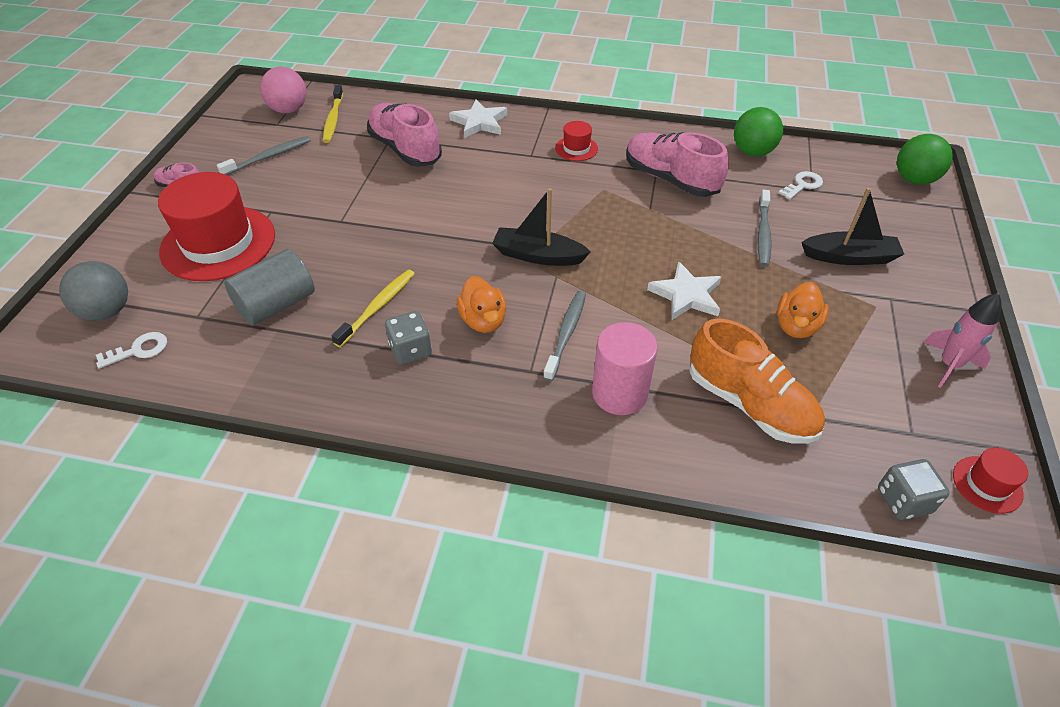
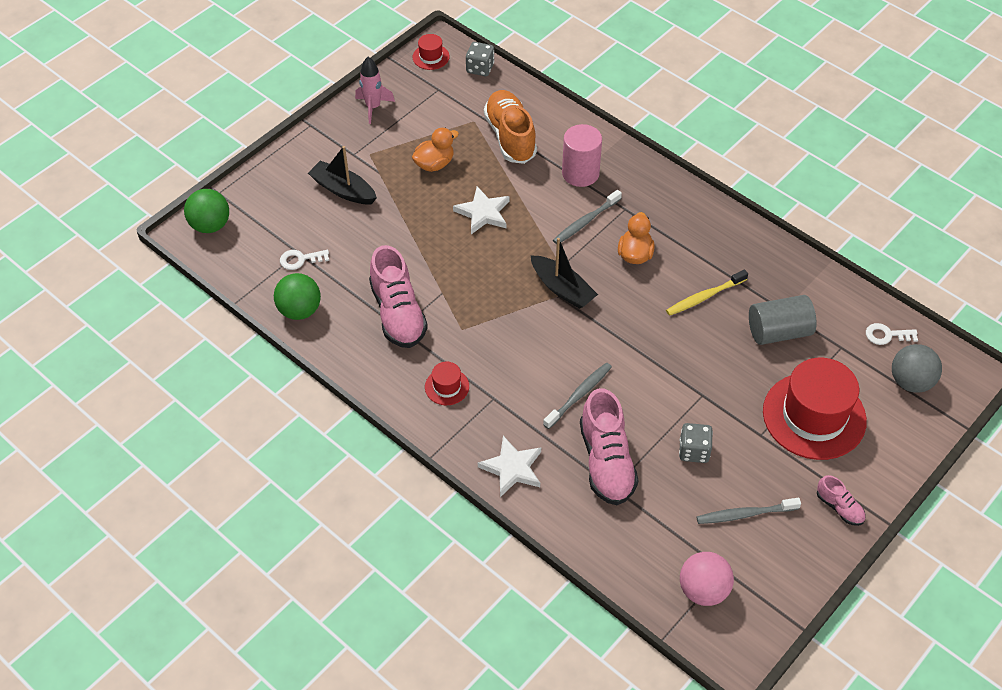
camera: 150 degrees left, 5 degrees up
yellow toothbrush [323,85,343,143] -> none
grey dice [385,311,432,365] -> grey dice moved to [679,423,713,463]
grey toothbrush [757,190,772,267] -> grey toothbrush moved to [543,362,612,429]

